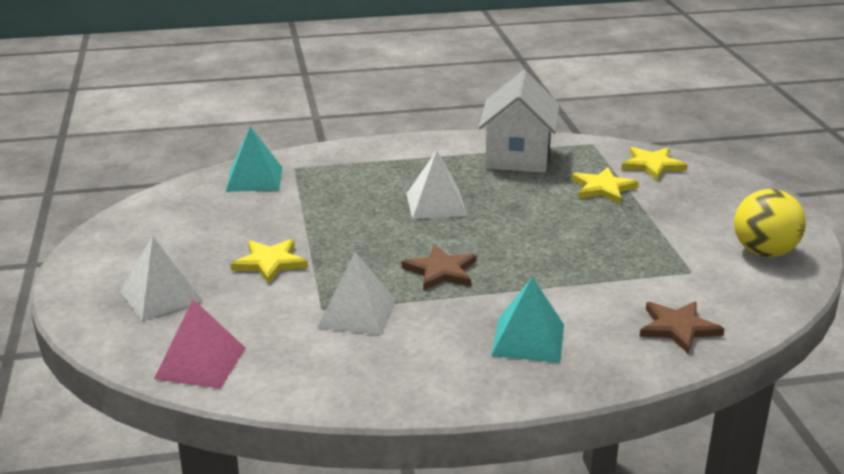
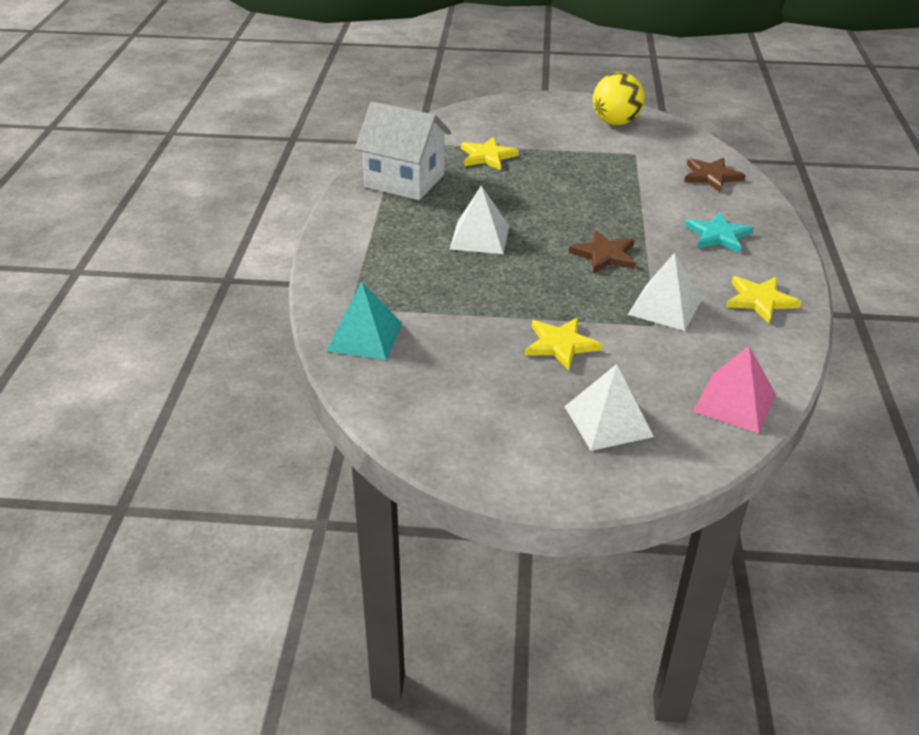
camera: 75 degrees left, 10 degrees up
turquoise pyramid [491,277,564,363] -> turquoise star [685,212,753,253]
yellow star [621,147,687,180] -> yellow star moved to [726,276,801,323]

